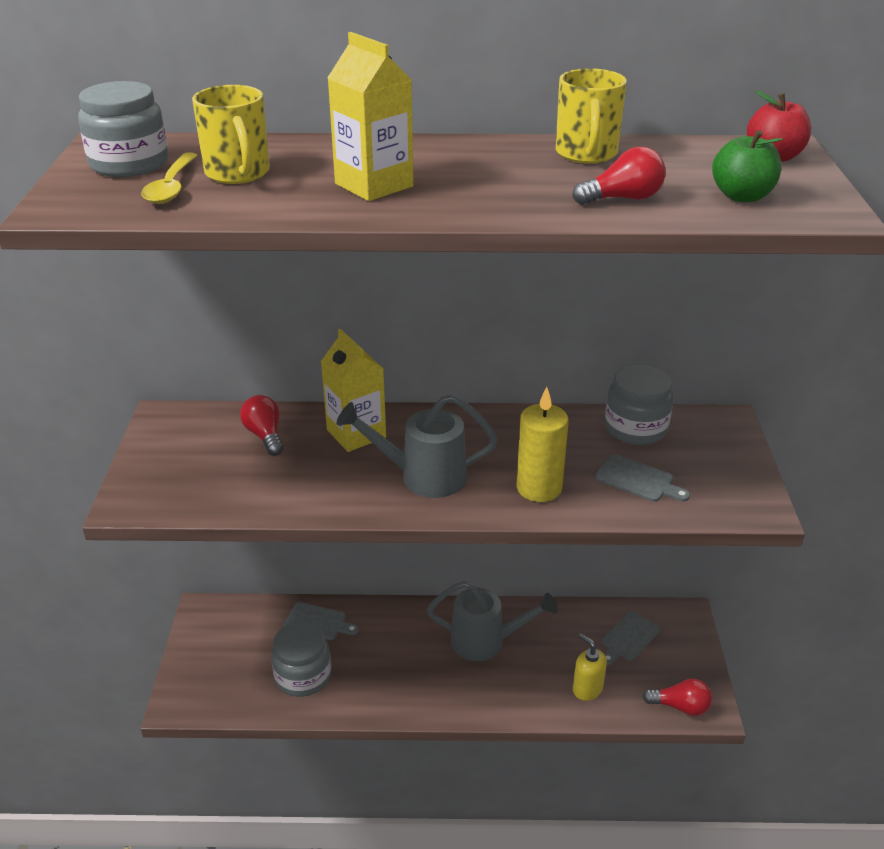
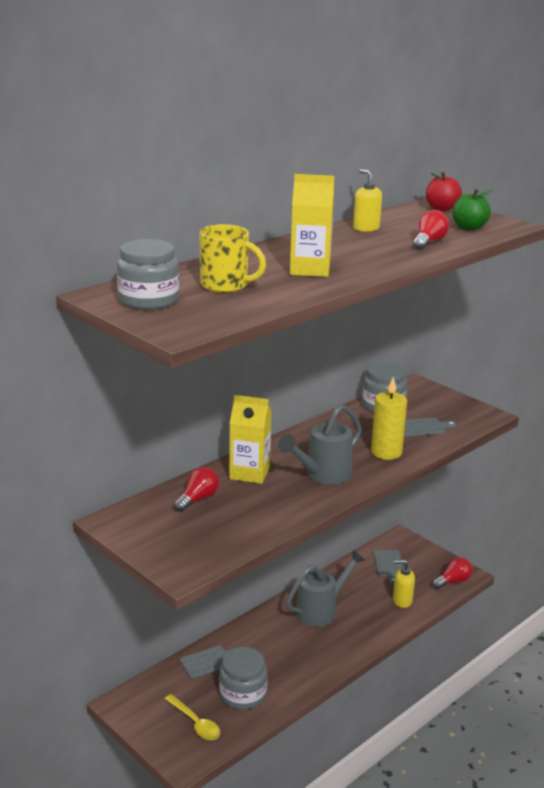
camera: 45 degrees left, 10 degrees down
yellow spoon [141,152,198,204] -> yellow spoon moved to [165,694,220,740]
red light bulb [240,395,283,456] -> red light bulb turned 105 degrees clockwise [174,467,219,512]
yellow mug [556,68,627,164] -> yellow soap dispenser [353,169,382,232]

